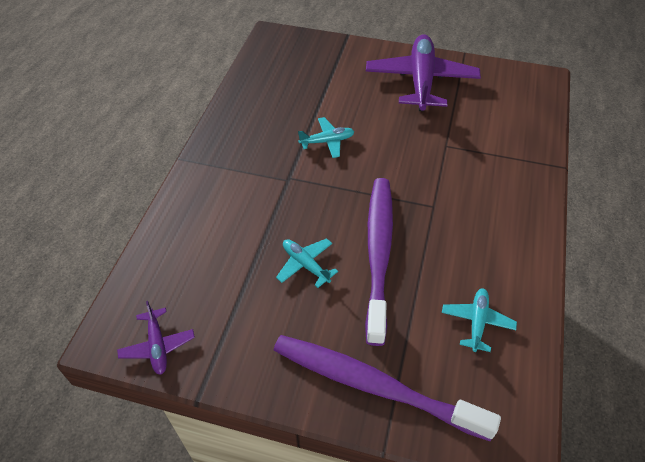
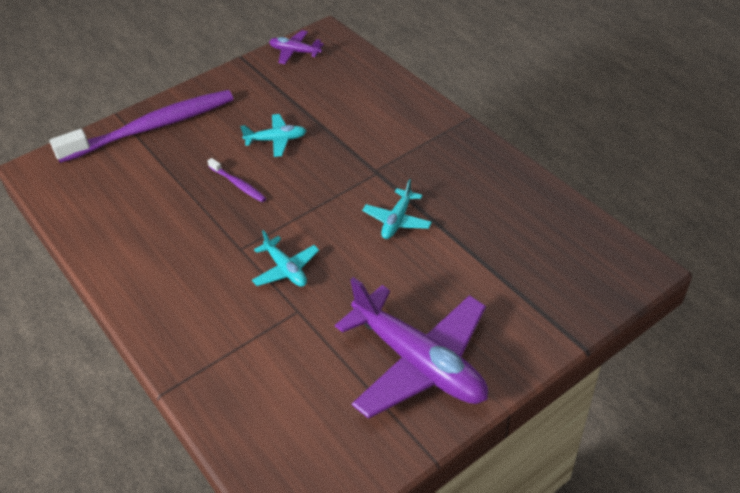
camera: 130 degrees right, 5 degrees down
purple toothbrush [365,178,393,346] -> purple toothbrush [207,158,266,202], size x0.41
turquoise plane [442,288,517,352] -> turquoise plane moved to [252,230,319,287]

